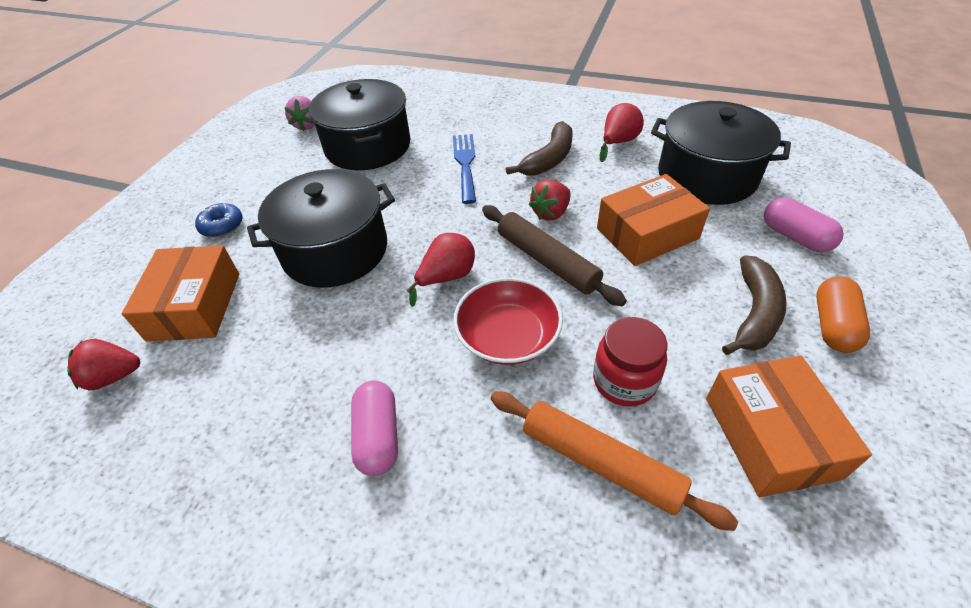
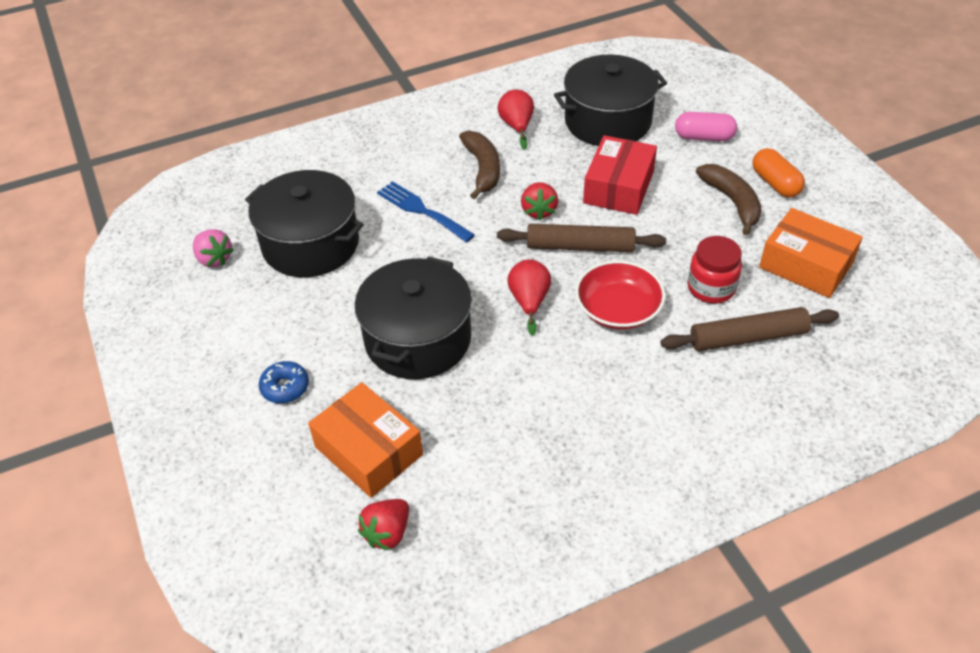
camera: 45 degrees left, 0 degrees up
pink capsule [351,381,398,476] -> none
orange rolling pin [491,392,738,531] -> brown rolling pin [661,307,839,351]
orange box [597,174,710,266] -> red box [583,135,657,215]

